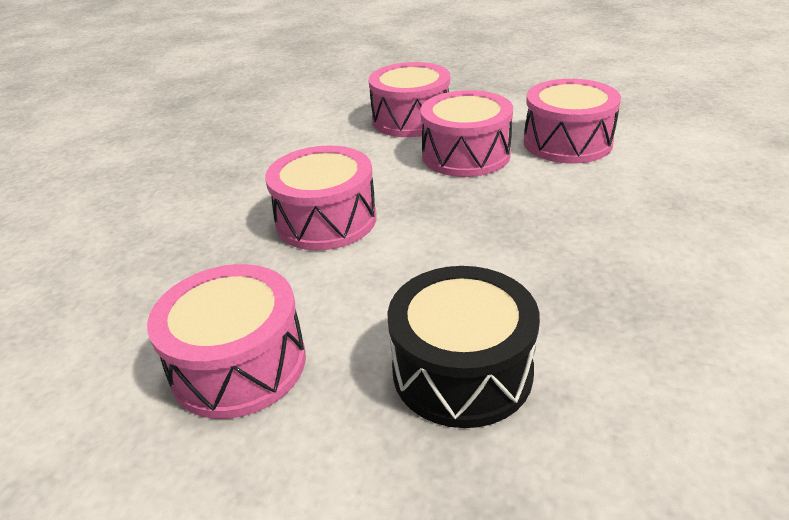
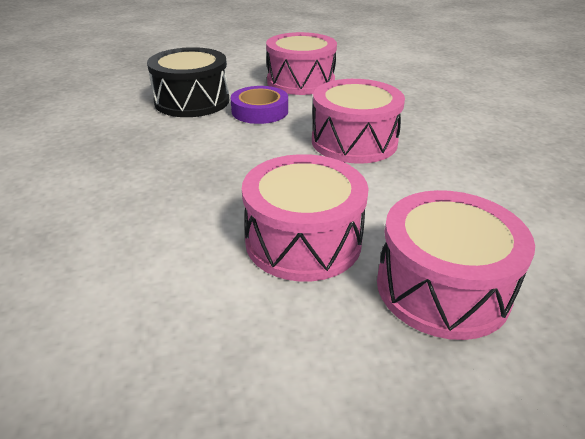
camera: 145 degrees right, 0 degrees up
pink drum [524,79,621,164] -> none
none -> purple tape [231,86,288,124]

